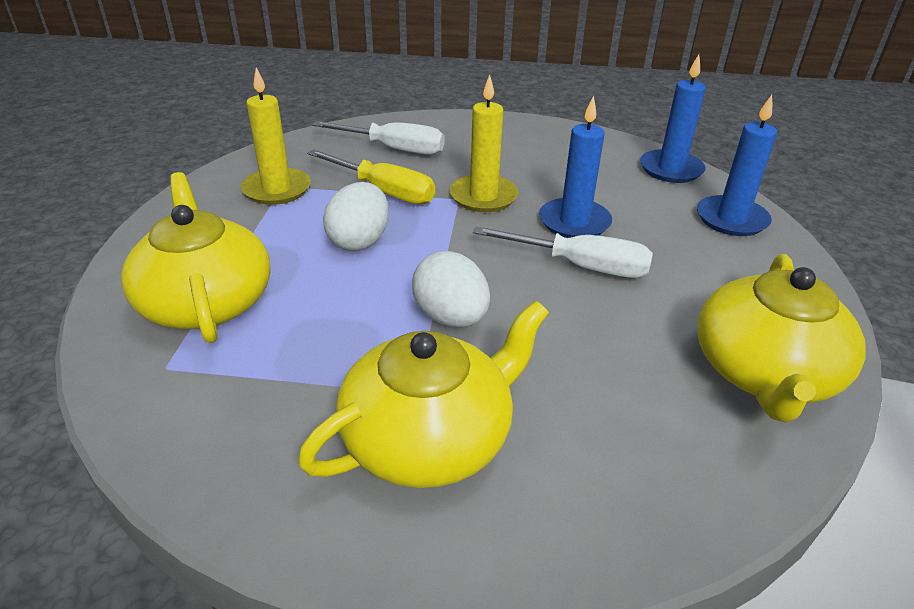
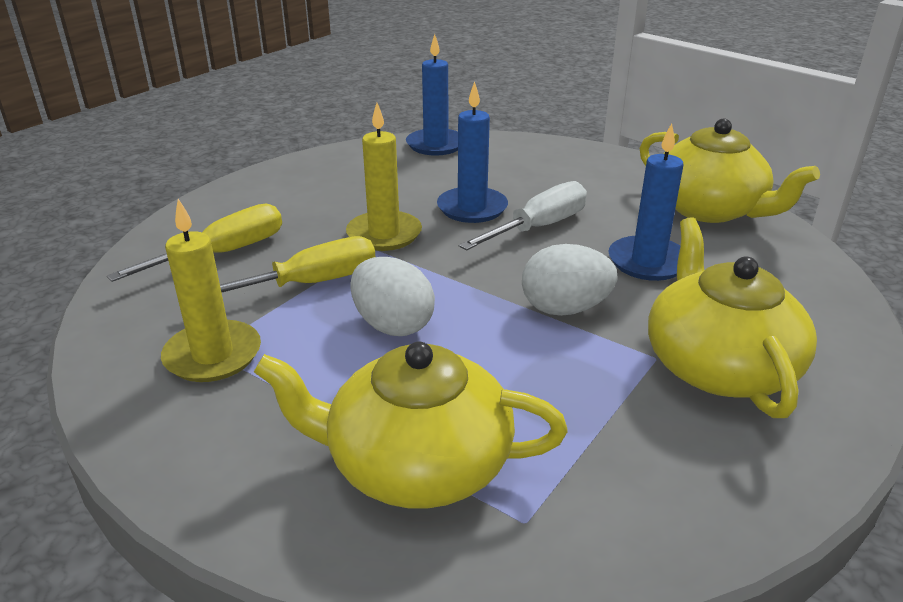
camera: 60 degrees left, 5 degrees down
white screwdriver [312,121,445,155] -> yellow screwdriver [107,204,282,282]
blue candle [697,95,777,236] -> blue candle moved to [608,123,683,281]

